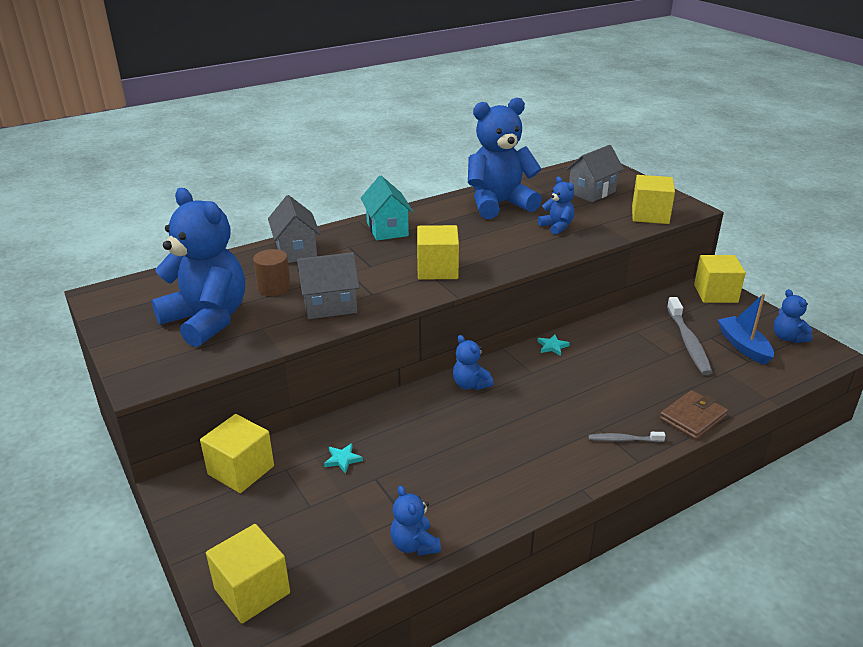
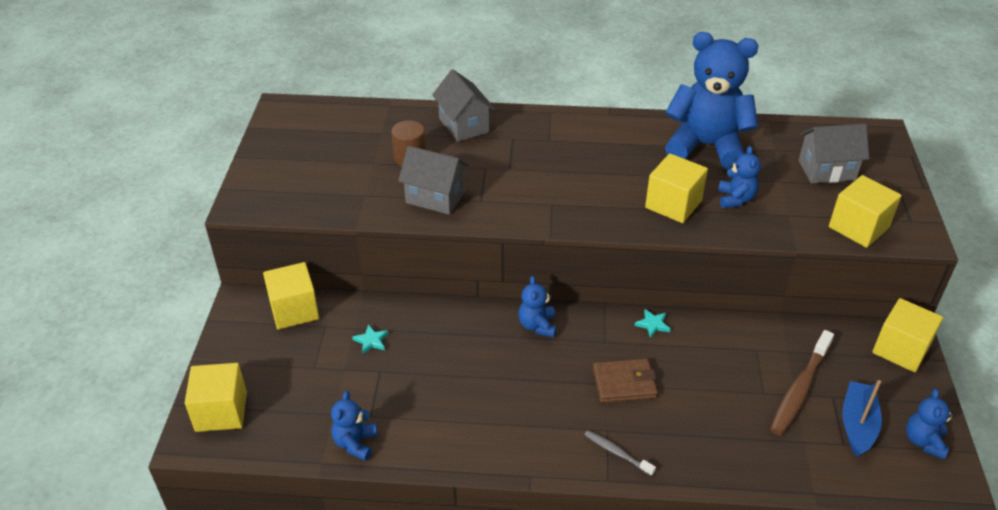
camera: 35 degrees right, 10 degrees up
blue teddy bear [152,188,245,347] -> none
grey house [268,195,320,263] -> grey house turned 45 degrees counterclockwise [432,69,495,142]
turquoise house [361,176,413,241] -> none
yellow cube [417,225,459,280] -> yellow cube moved to [645,154,708,223]
brown wallet [659,390,728,440] -> brown wallet moved to [593,359,658,403]
grey toothbrush [667,297,713,375] -> brown toothbrush [770,330,834,436]

